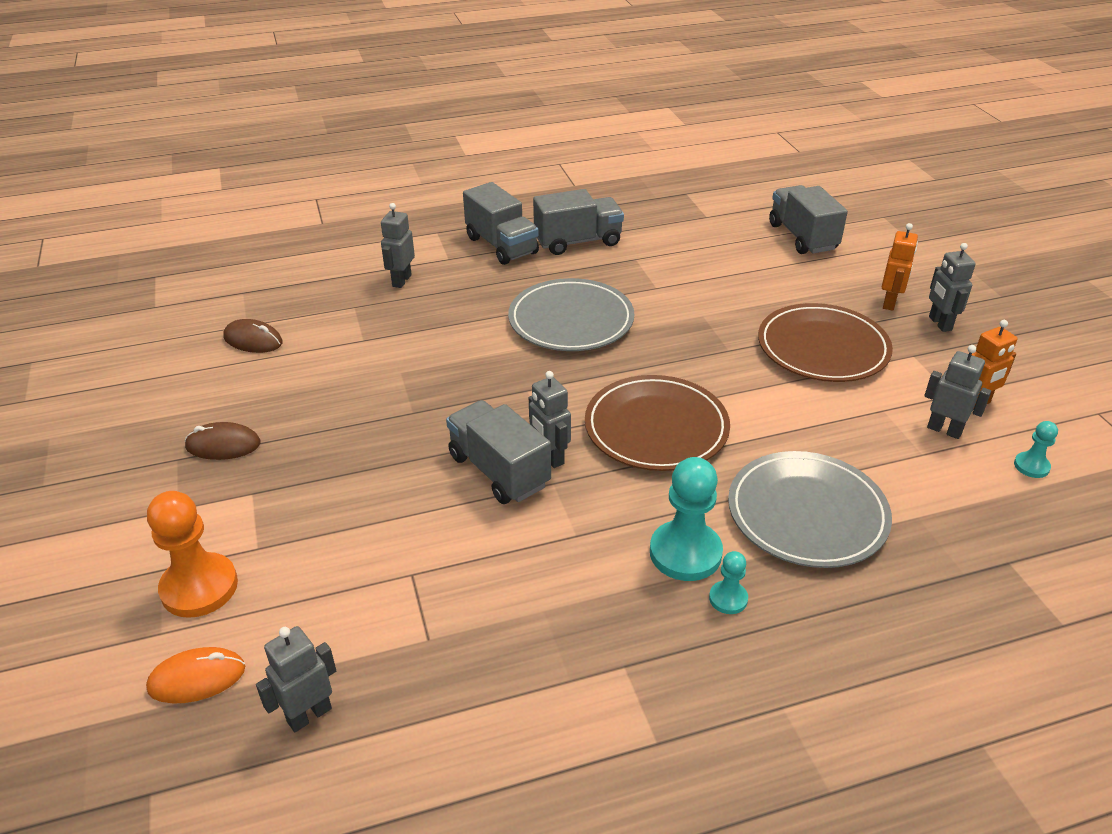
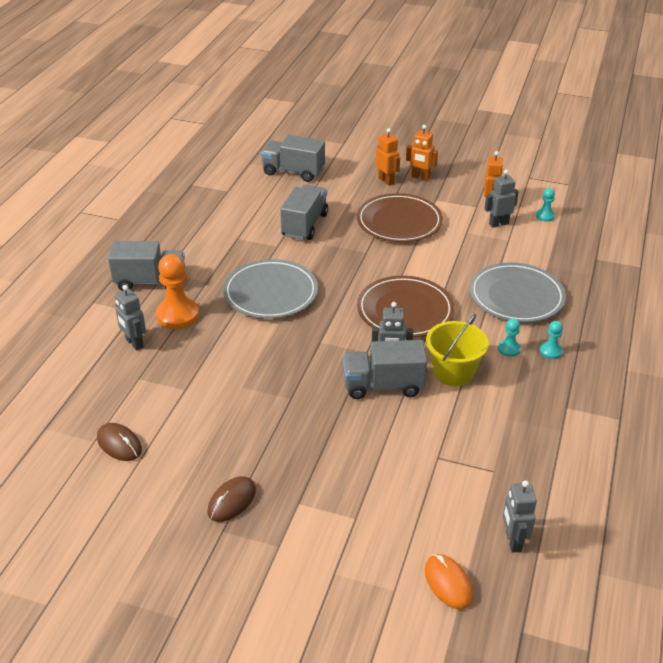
camera: 55 degrees left, 0 degrees up
orange mouse [146,647,245,703] -> orange mouse turned 45 degrees counterclockwise [425,554,473,610]
orange pawn [147,491,238,618] -> orange pawn moved to [156,254,199,329]
brown mouse [223,319,283,353] -> brown mouse turned 75 degrees clockwise [97,423,142,461]
grey truck [533,189,624,255] -> grey truck moved to [280,185,328,240]
turquoise pawn [650,457,723,581] -> turquoise pawn [498,318,521,357], size x0.51
grey robot [929,243,976,332] -> orange robot [406,125,438,181]
none -> yellow bucket [426,314,489,386]

